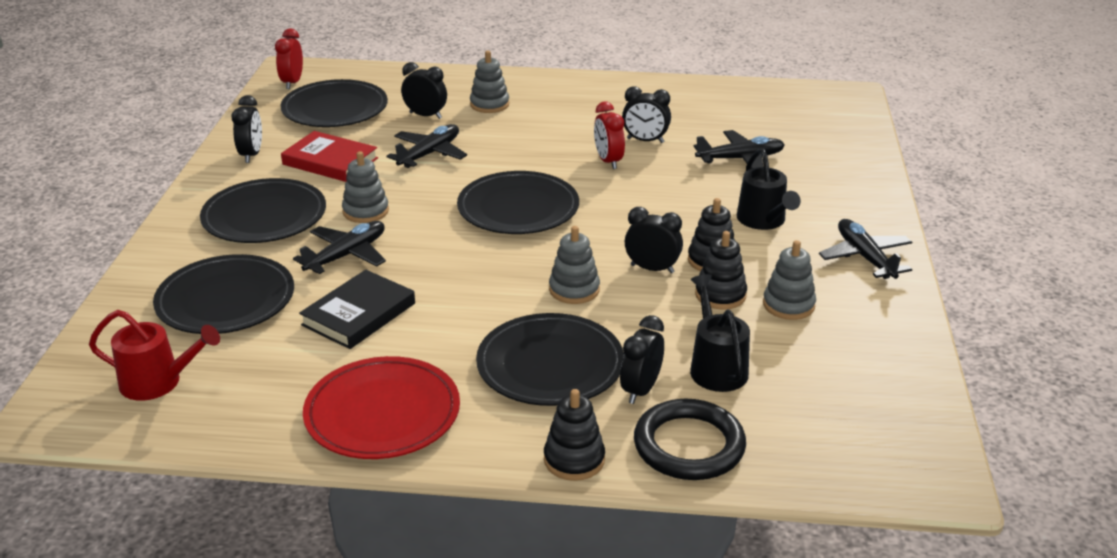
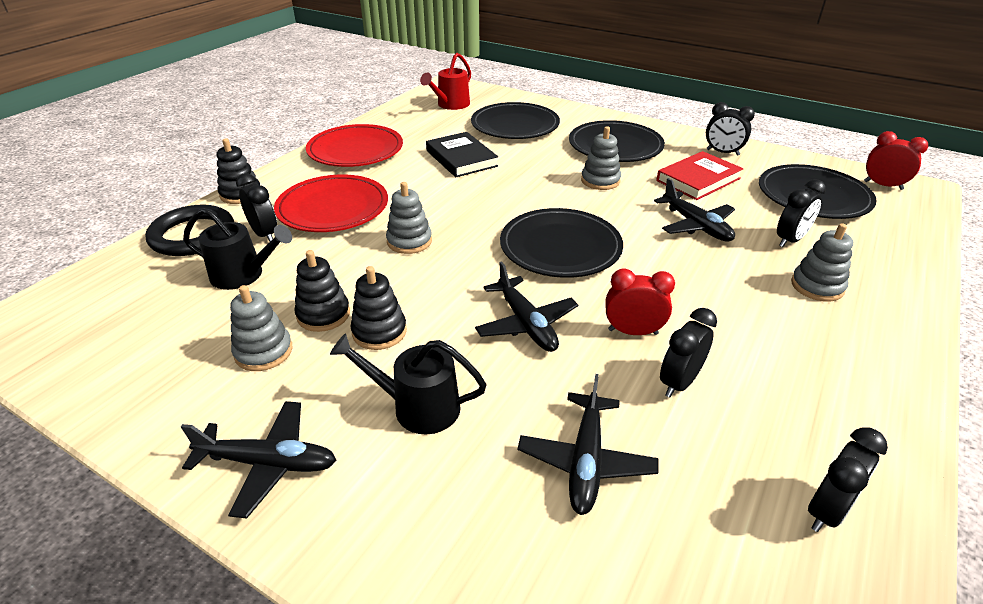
camera: 115 degrees right, 5 degrees up
black plane [293,221,386,274] -> black plane moved to [475,261,578,352]
black plate [476,313,624,406] -> red plate [274,174,388,232]
black clock [625,207,683,273] -> black clock moved to [808,428,888,532]

